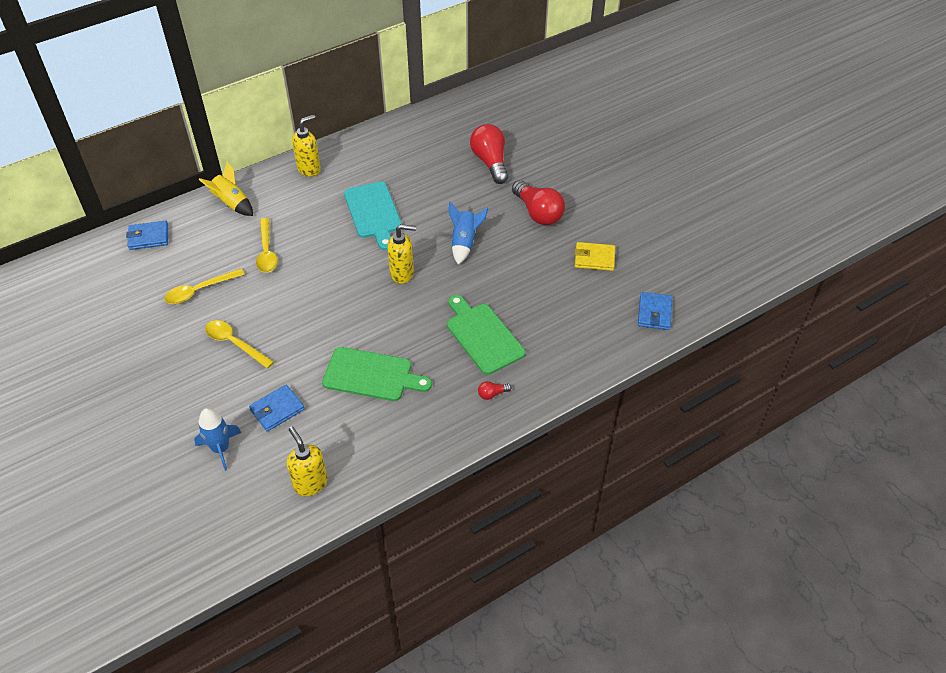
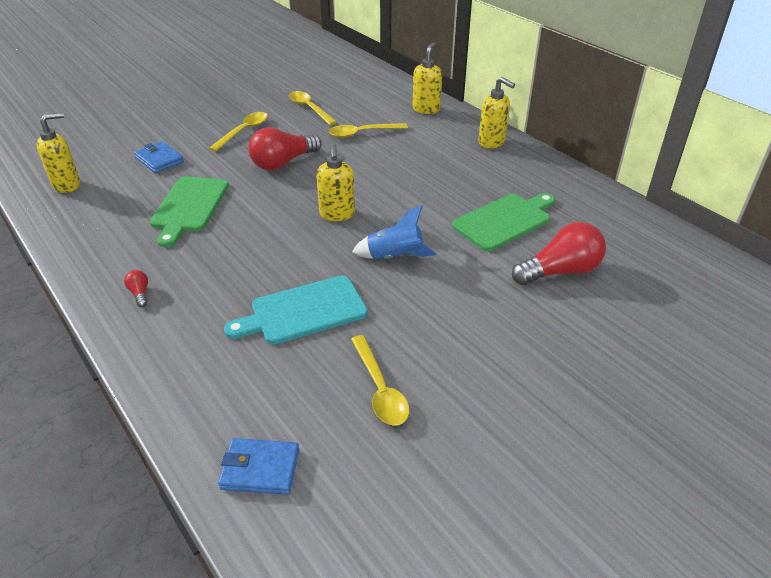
camera: 85 degrees right, 10 degrees down
blue wallet [126,221,168,250] -> none
blue rocket [194,408,242,471] -> none
yellow rocket [198,162,253,216] -> yellow soap dispenser [413,42,442,114]
turquoise cutting board [344,182,402,250] -> turquoise cutting board moved to [224,275,368,345]
green cutting board [447,295,525,375] -> green cutting board moved to [452,193,555,251]
red light bulb [512,180,565,225] -> red light bulb moved to [248,127,322,170]
yellow wallet [575,242,615,271] -> yellow spoon [351,335,409,426]

